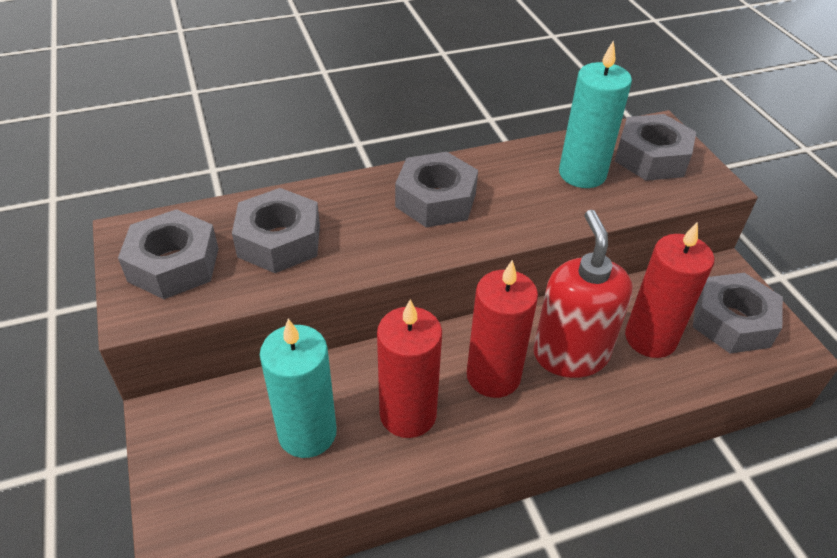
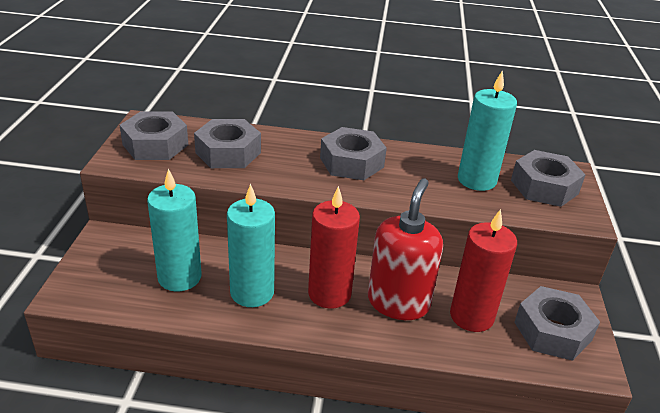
camera: 25 degrees right, 10 degrees down
red candle [377,299,442,438] -> turquoise candle [227,184,275,307]

